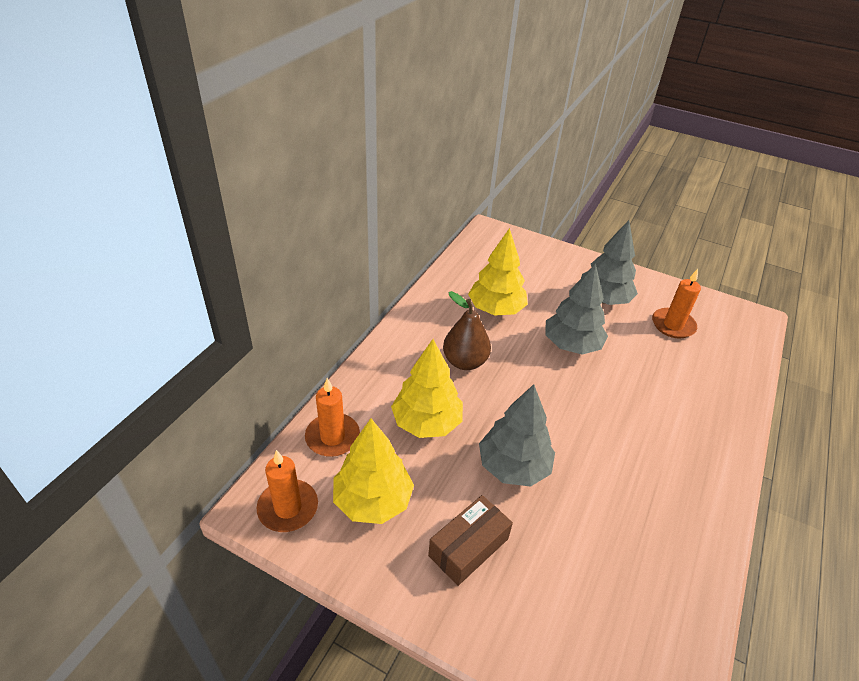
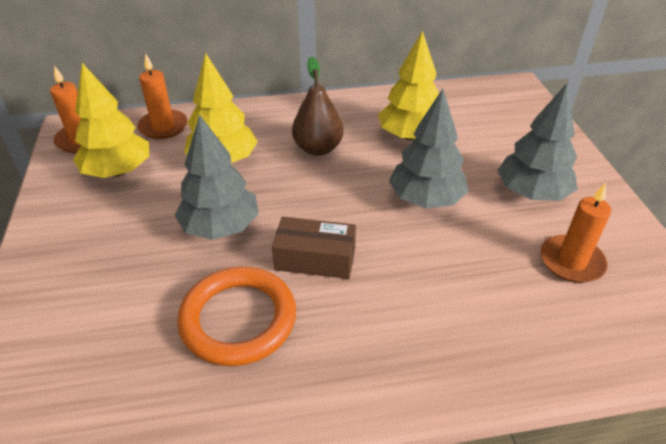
camera: 55 degrees right, 0 degrees up
brown box [428,495,513,586] -> brown box moved to [272,217,356,279]
none -> orange ring [177,267,296,366]

